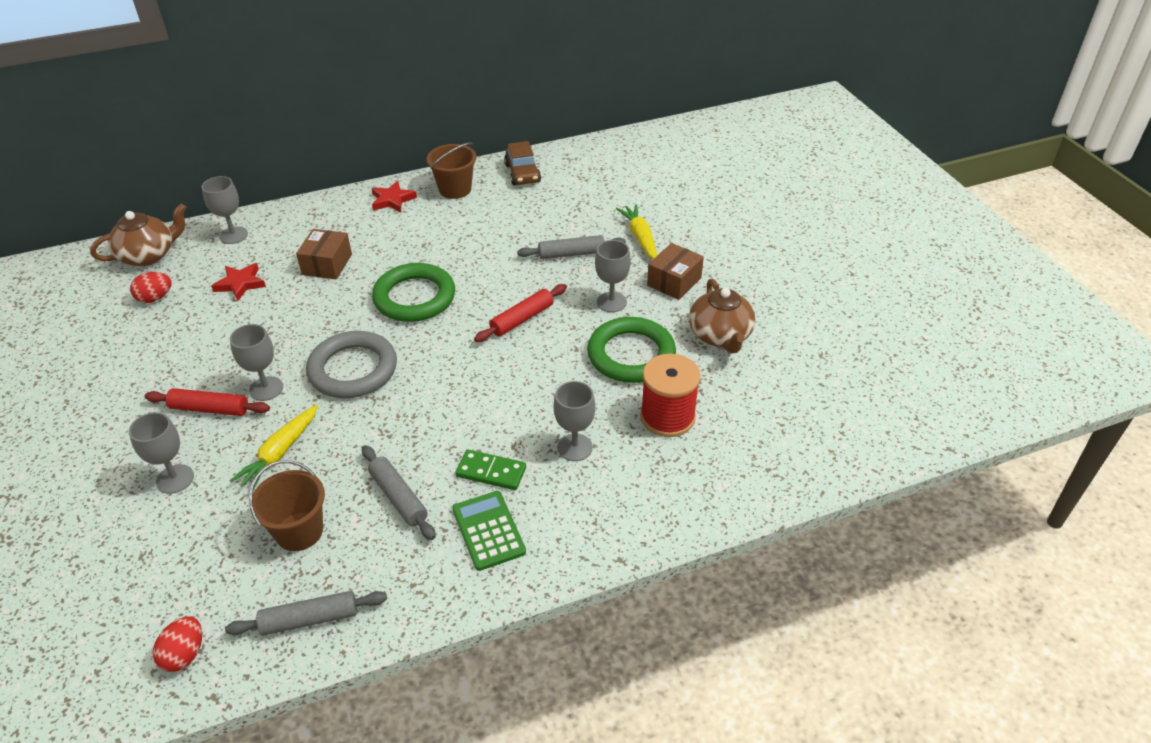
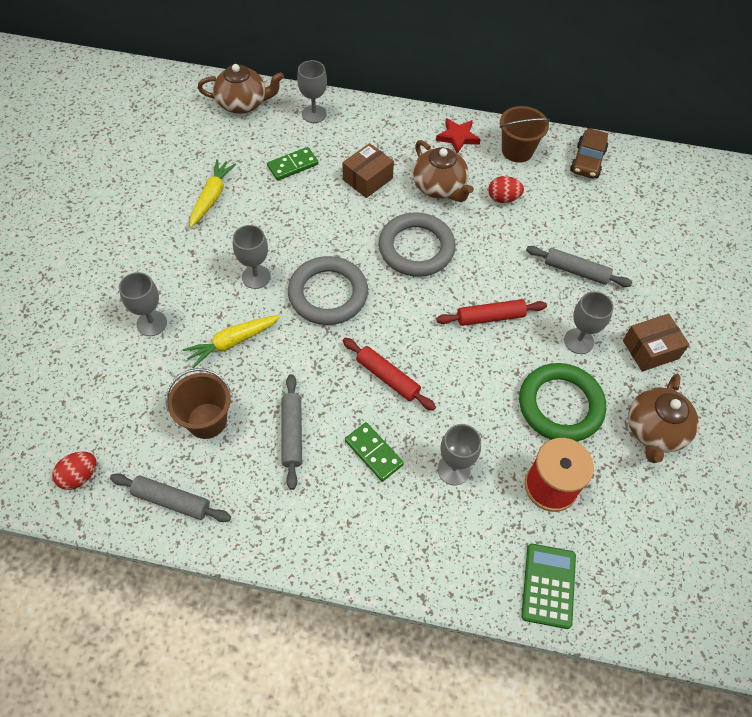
camera: 30 degrees right, 15 degrees up
red egg [130,272,172,303] -> red egg moved to [488,176,524,203]
red rolling pin [145,388,270,416] -> red rolling pin moved to [343,338,436,411]
red star [211,263,266,301] -> green domino [267,147,319,181]
green ring [372,263,455,322] -> grey ring [379,212,456,277]
green calculator [452,491,526,571] -> green calculator moved to [521,544,576,629]
yellow carrot [616,204,657,259] -> yellow carrot moved to [190,159,237,227]
none -> brown teapot [413,140,474,202]

